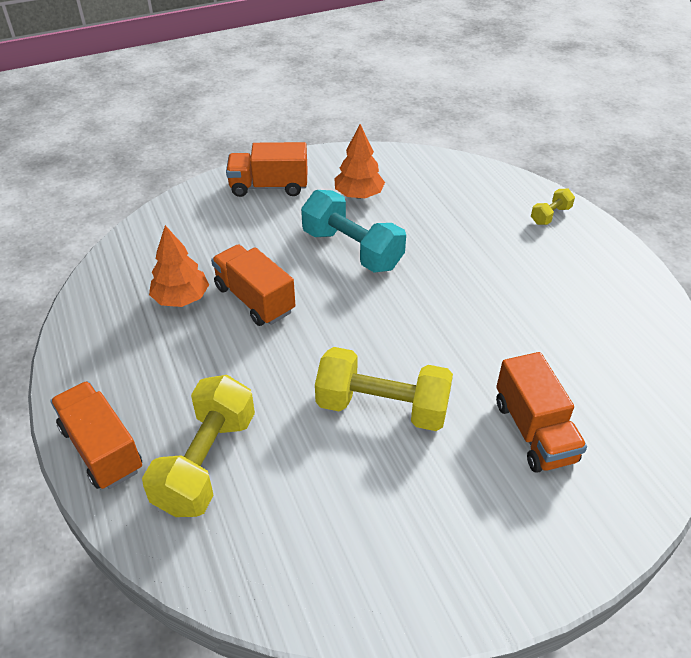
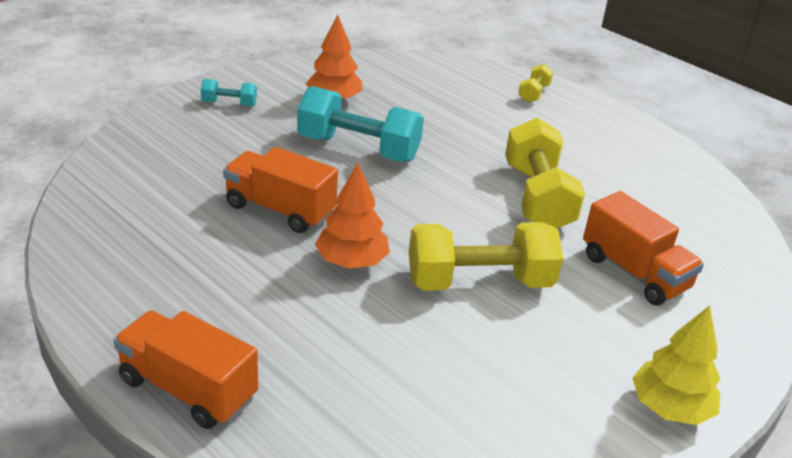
camera: 25 degrees left, 10 degrees down
yellow dumbbell [142,375,255,517] -> yellow dumbbell moved to [505,118,585,229]
orange tree [149,225,209,307] -> orange tree moved to [315,163,390,269]
orange truck [226,142,308,197] -> turquoise dumbbell [201,79,257,106]
none -> yellow tree [632,306,720,425]

